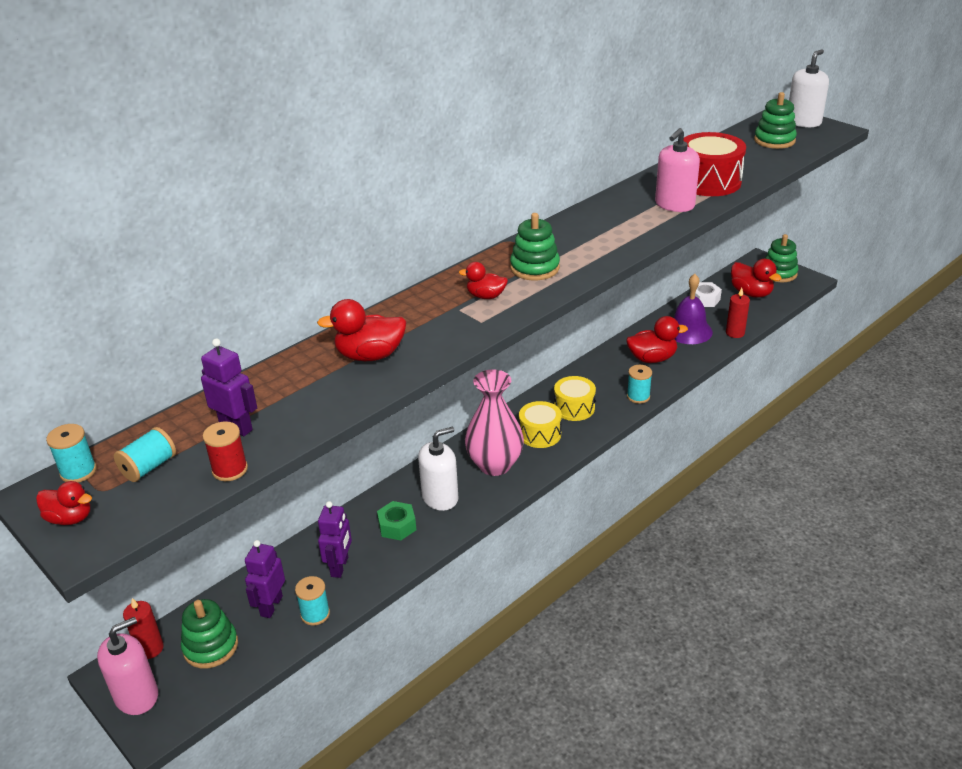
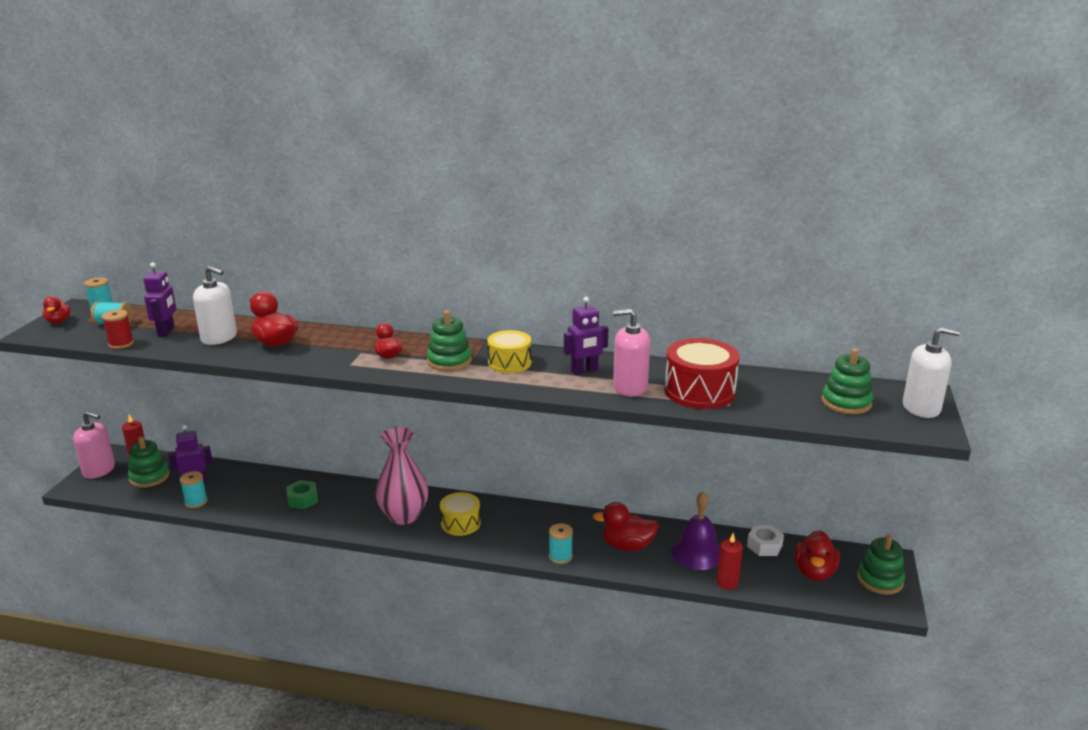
camera: 55 degrees right, 10 degrees down
purple robot [318,501,352,578] -> purple robot moved to [564,297,608,375]
white soap dispenser [418,427,458,511] -> white soap dispenser moved to [193,266,237,345]
yellow drum [554,376,596,421] -> yellow drum moved to [487,330,531,373]
red duck [626,316,688,363] -> red duck turned 135 degrees clockwise [593,502,659,551]

